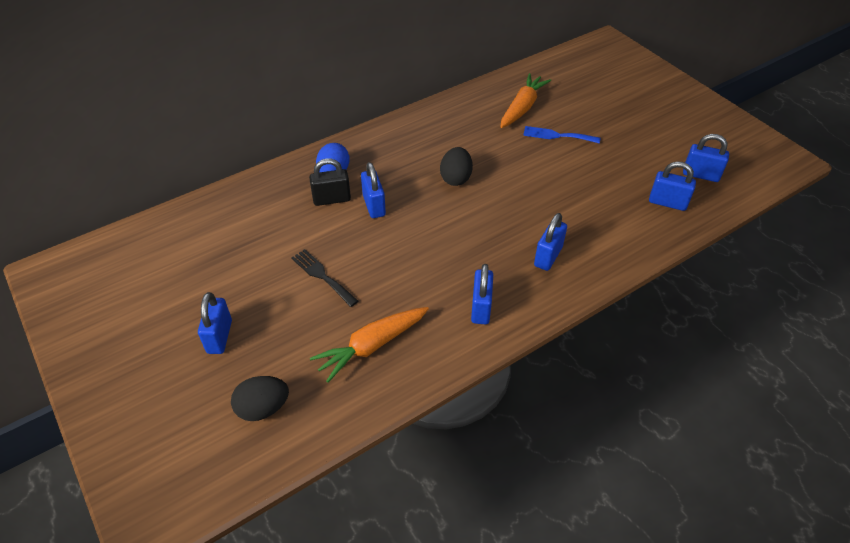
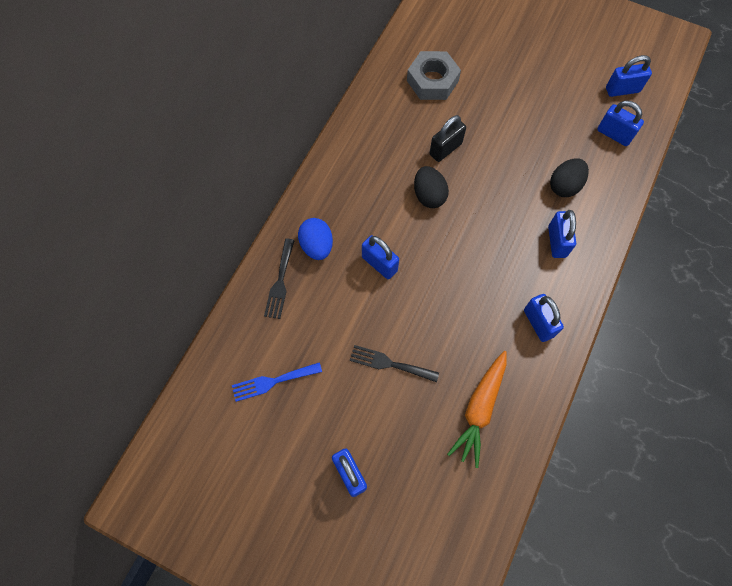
camera: 30 degrees left, 20 degrees up
black egg [231,376,289,421] -> black egg moved to [550,158,589,197]
black padlock [309,158,351,206] -> black padlock moved to [430,115,466,162]
orange carrot [500,73,551,128] -> grey nut [407,51,461,100]
blue fork [523,126,600,144] -> blue fork moved to [232,362,322,402]
blue padlock [649,161,696,211] -> blue padlock turned 45 degrees clockwise [597,101,644,146]
none -> black fork [264,239,295,319]

